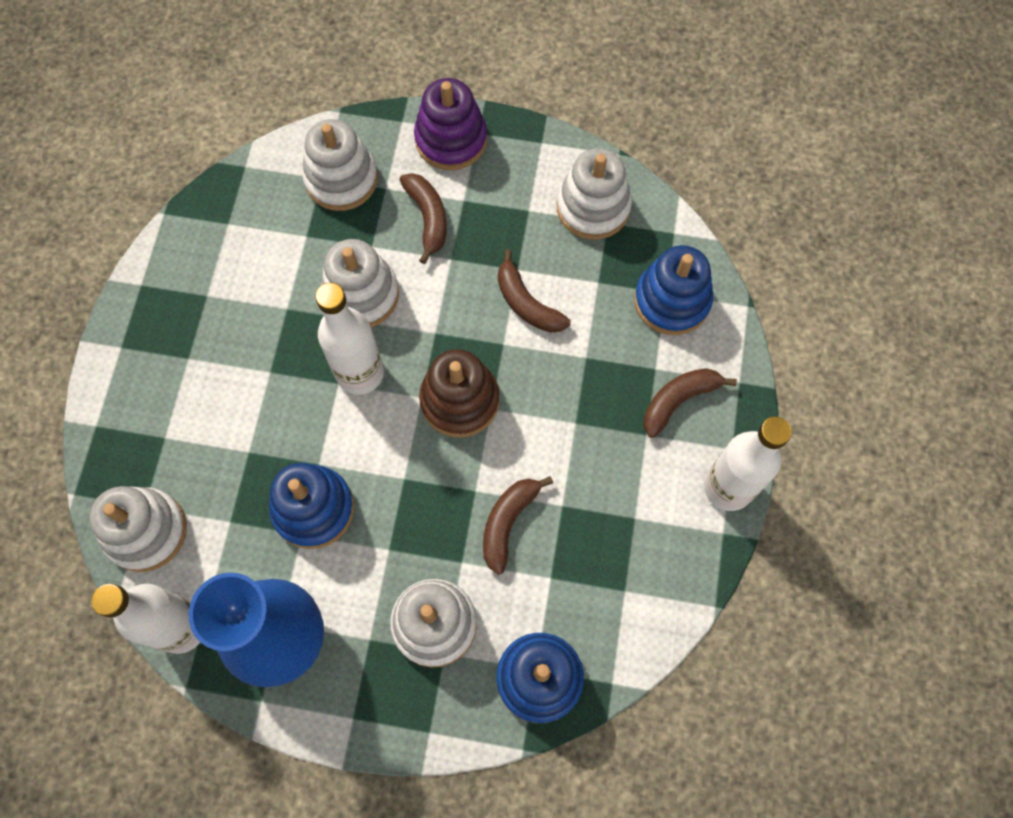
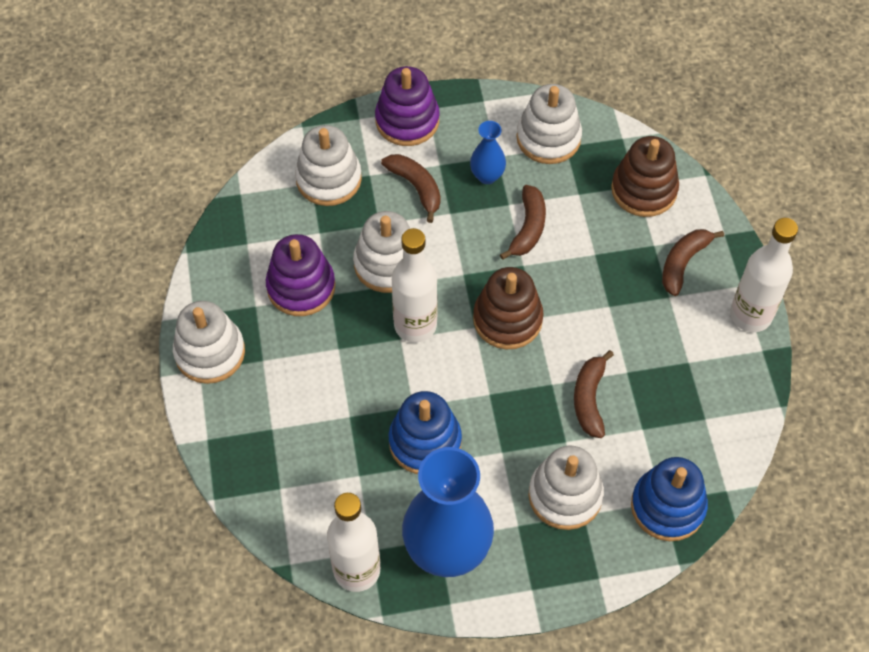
camera: 20 degrees left, 10 degrees down
white stacking toy [89,486,187,572] -> white stacking toy moved to [173,301,245,384]
brown banana [498,249,571,333] -> brown banana turned 105 degrees counterclockwise [500,185,546,260]
blue stacking toy [634,245,713,335] -> brown stacking toy [611,136,679,217]
none -> purple stacking toy [266,234,335,316]
none -> blue vase [470,121,506,184]

